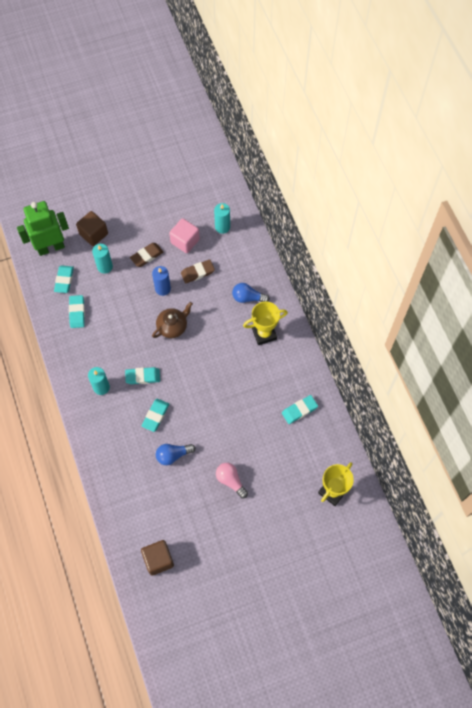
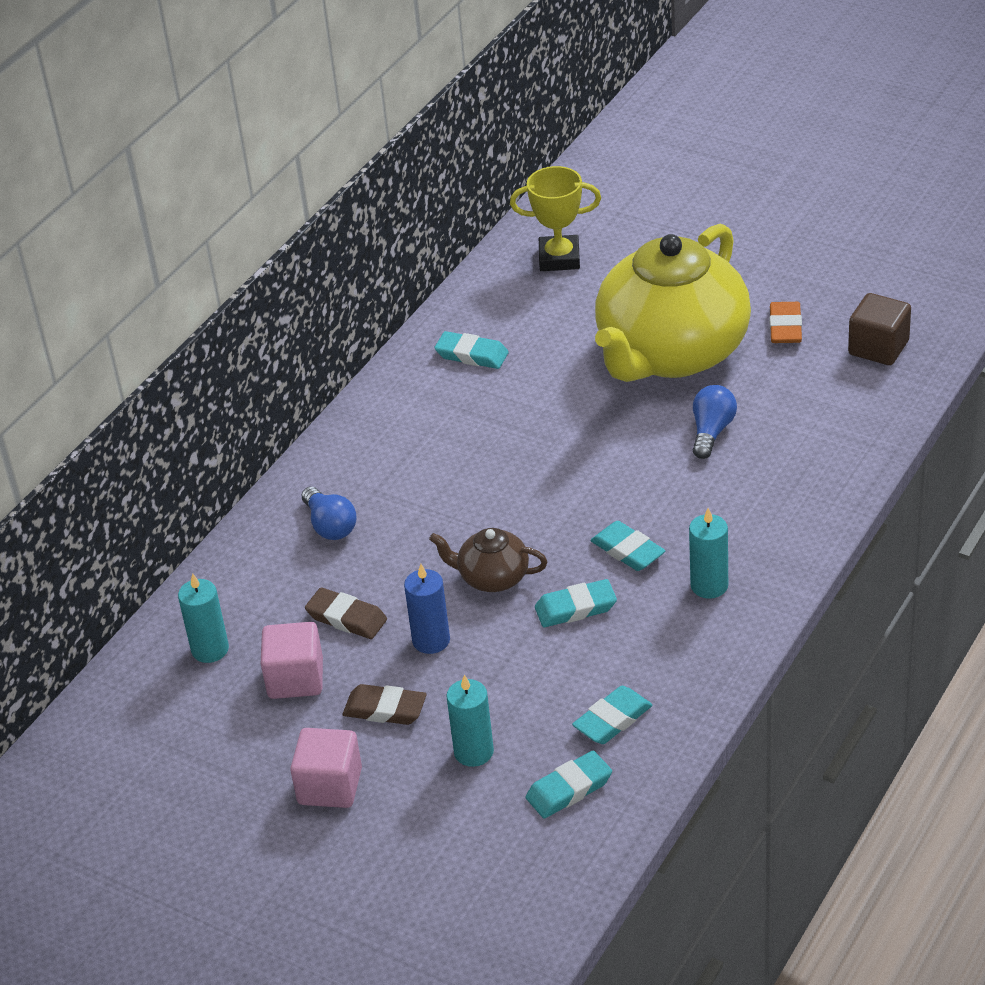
camera: 125 degrees left, 25 degrees down
green robot [17,201,69,256] -> none
brown cube [76,211,108,246] -> none
turquoise eraser [142,399,169,432] -> turquoise eraser moved to [535,579,617,627]
blue light bulb [156,444,195,465] -> blue light bulb turned 105 degrees counterclockwise [693,385,737,459]
pink light bulb [216,463,248,498] -> yellow teapot [595,224,751,382]
yellow trophy [243,301,288,345] -> none
none -> pink cube [290,728,362,808]
none -> orange eraser [769,302,802,343]

